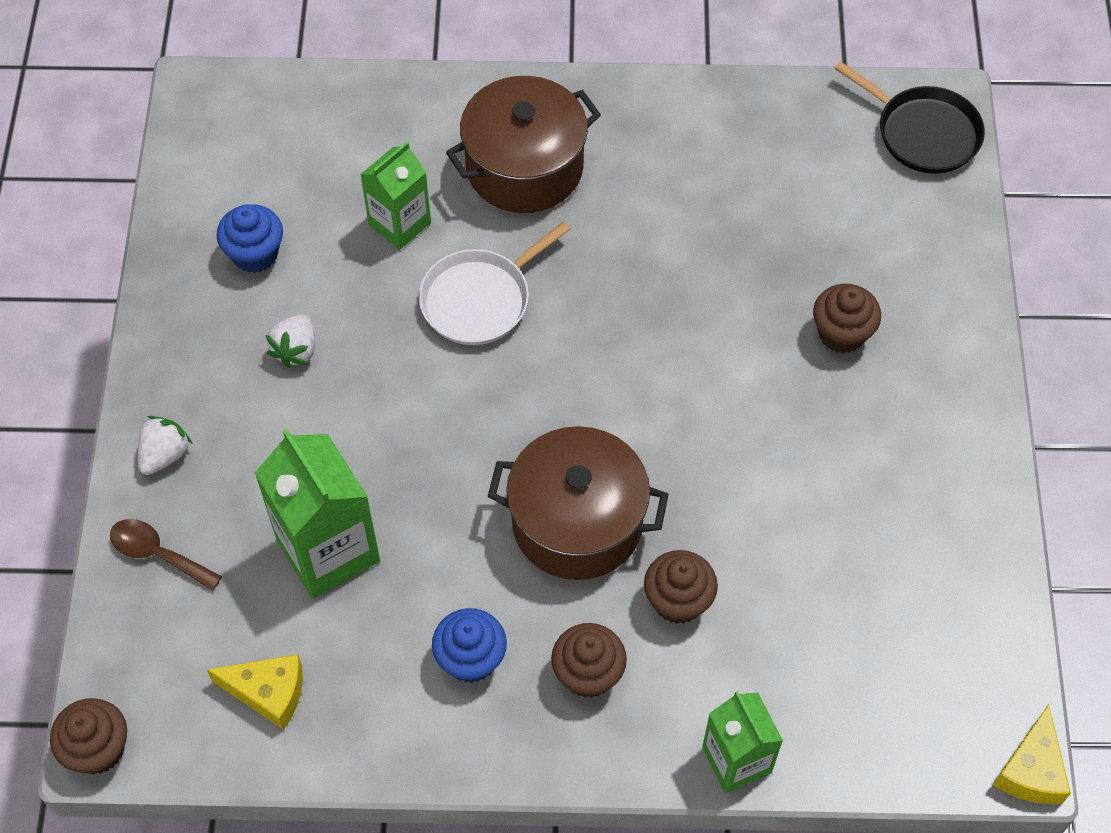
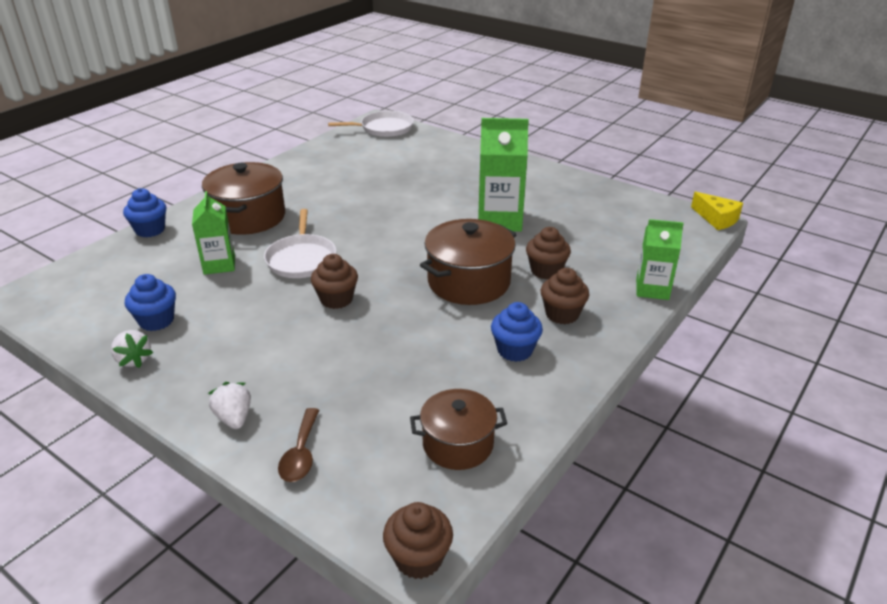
camera: 55 degrees left, 25 degrees down
brown spoon [110,519,222,591] -> brown spoon turned 60 degrees counterclockwise [278,408,319,482]
yellow cheese [207,654,303,730] -> brown pot [410,389,507,470]
green carton [255,429,380,599] -> green carton moved to [478,118,529,232]
white strawberry [266,315,315,368] -> white strawberry moved to [111,330,153,368]
brown cupcake [813,284,881,354] -> brown cupcake moved to [311,254,358,309]
black pan [835,62,985,174] -> white pan [328,111,414,137]
none -> blue cupcake [123,188,166,237]

